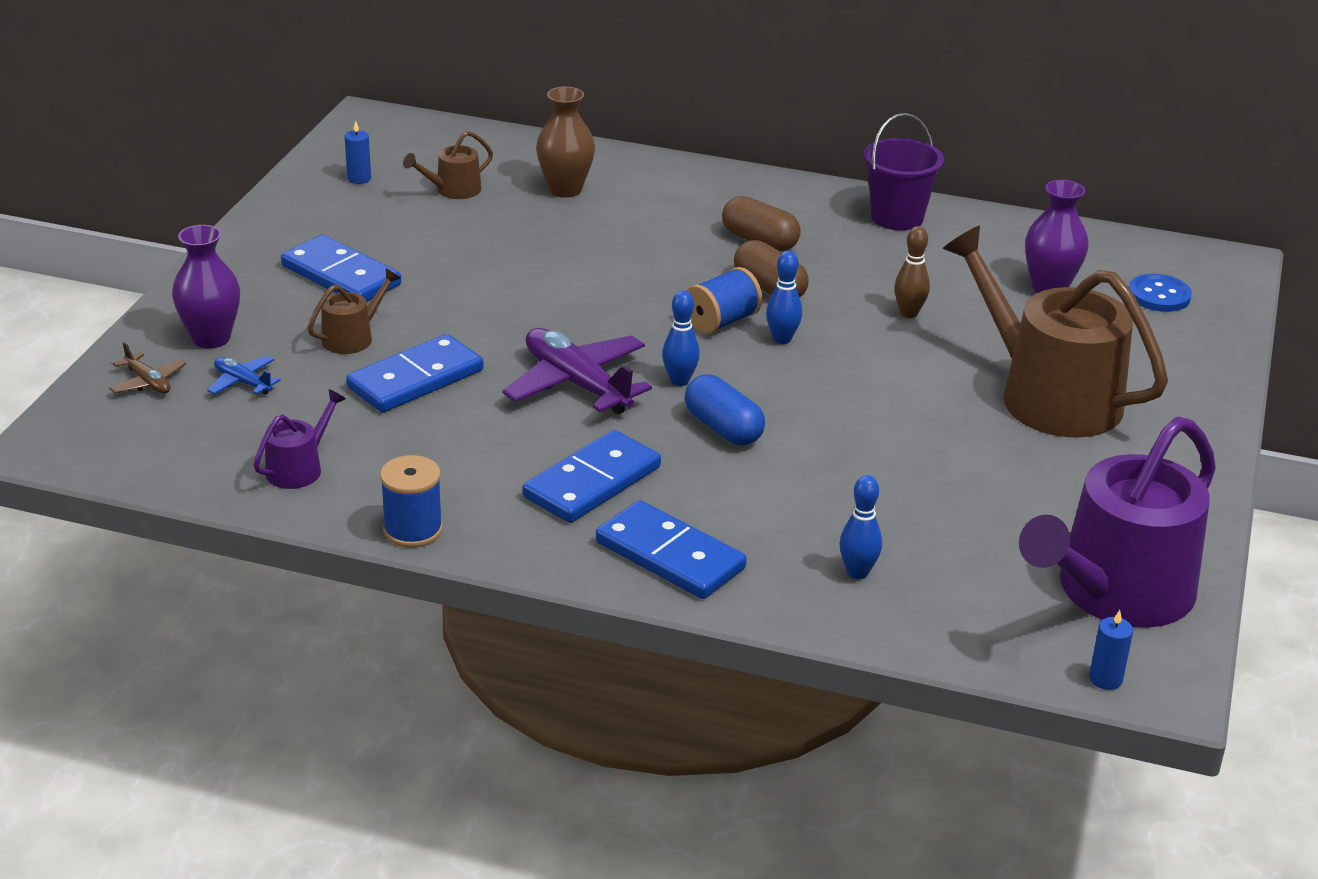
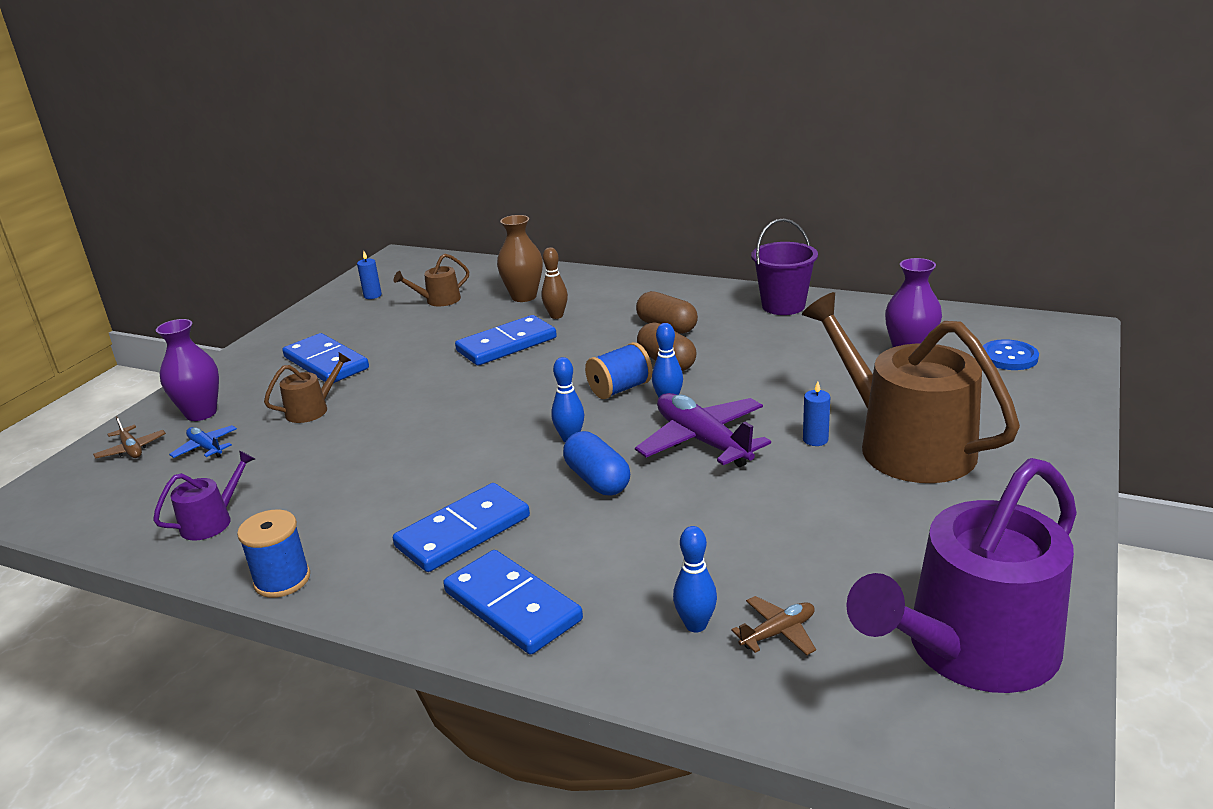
camera: 10 degrees right, 5 degrees down
blue domino [346,334,484,413] -> blue domino moved to [455,315,557,366]
purple plane [502,328,652,414] -> purple plane moved to [635,393,771,467]
brown bowling pin [894,226,930,318] -> brown bowling pin moved to [541,247,568,319]
blue candle [1089,610,1133,690] -> blue candle moved to [803,381,830,446]
none -> brown plane [731,596,816,655]

